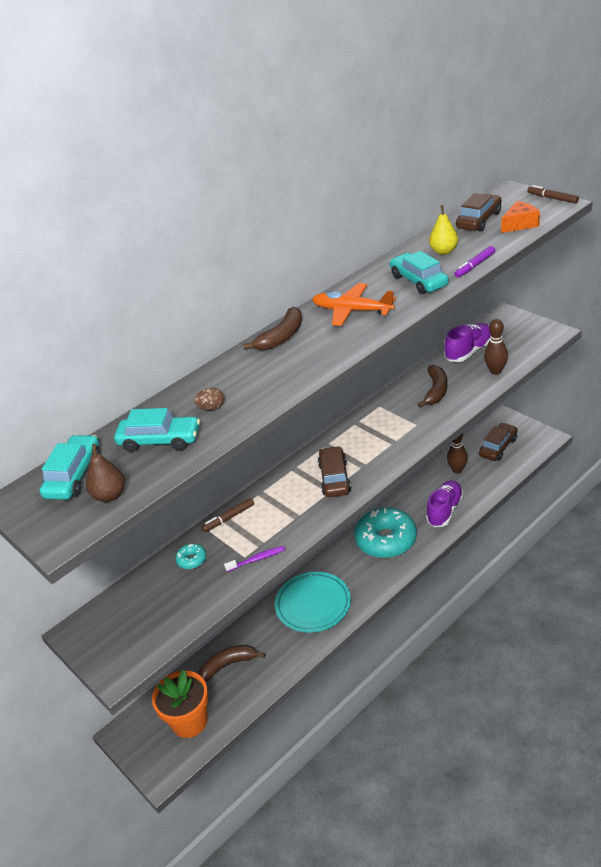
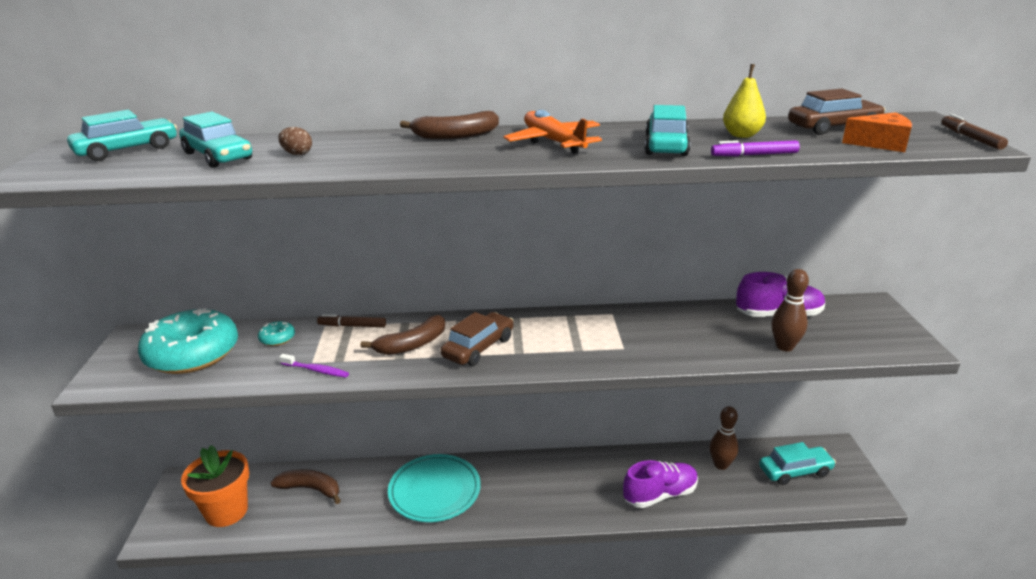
camera: 35 degrees right, 10 degrees down
brown pear [86,444,125,502] -> none
turquoise donut [354,508,417,558] -> turquoise donut moved to [138,308,238,374]
brown banana [417,365,447,407] -> brown banana moved to [361,315,445,355]
brown car [479,423,518,461] -> turquoise car [759,442,836,485]

